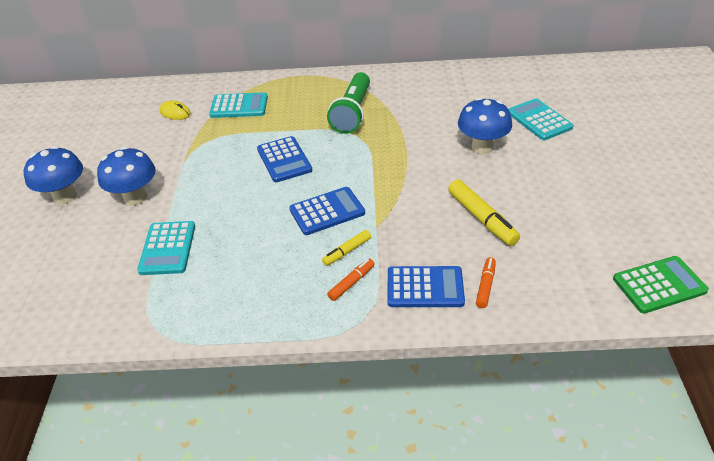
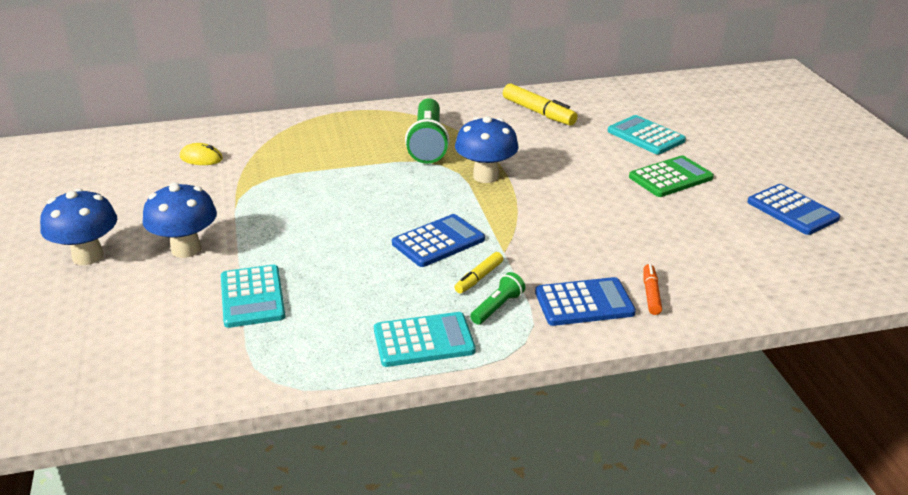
camera: 15 degrees left, 10 degrees down
turquoise calculator [209,92,268,118] -> turquoise calculator moved to [374,312,475,367]
blue calculator [257,136,312,182] -> blue calculator moved to [747,184,840,235]
orange marker [327,259,374,301] -> green flashlight [470,272,525,325]
yellow marker [448,179,520,246] -> yellow marker moved to [503,84,577,125]
blue mushroom [458,97,512,154] -> blue mushroom moved to [455,116,519,183]
green calculator [613,256,709,313] -> green calculator moved to [629,155,714,197]

